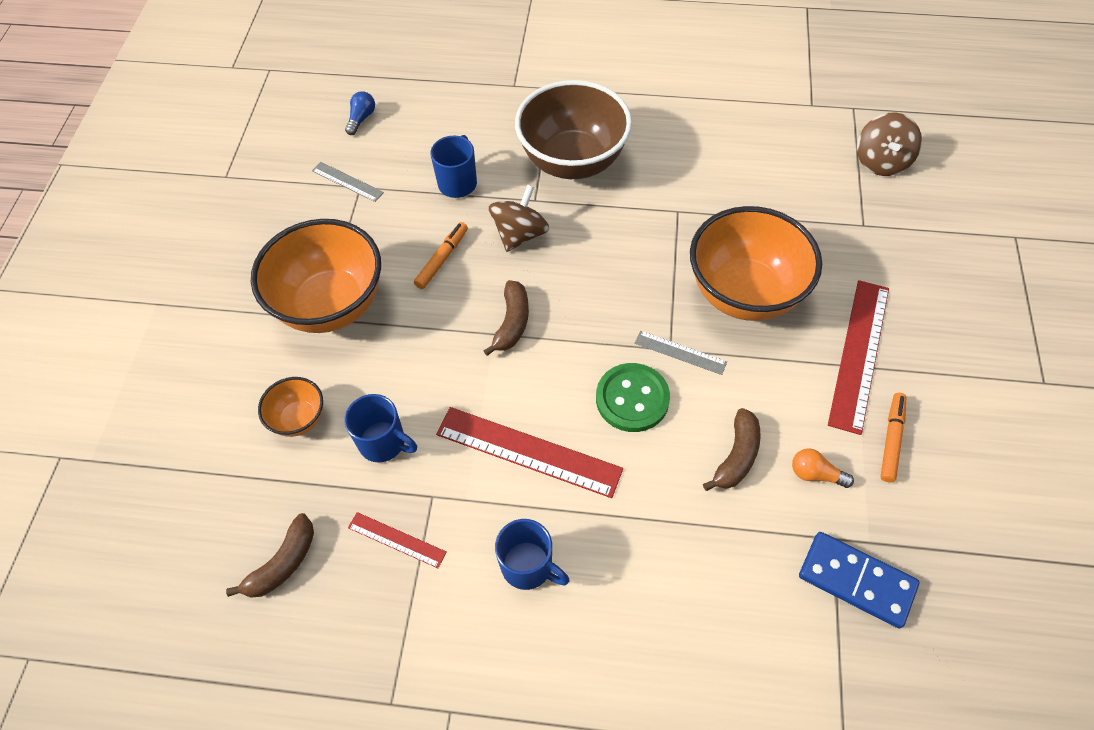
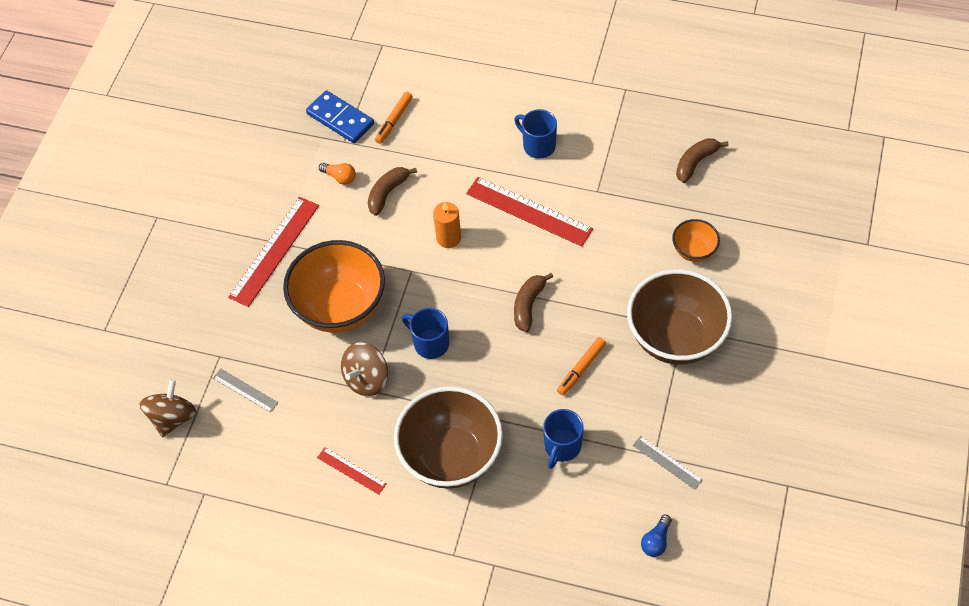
camera: 170 degrees left, 0 degrees up
orange bowl [251,219,381,333] -> brown bowl [627,269,732,365]
blue mug [344,394,417,462] -> blue mug moved to [402,308,449,359]
red ruler [348,512,446,568] -> red ruler moved to [317,447,386,495]
brown spinning top [489,185,549,252] -> brown spinning top moved to [341,343,388,396]
green button [596,363,670,432] -> orange candle [433,202,461,248]
grey ruler [635,331,727,375] -> grey ruler moved to [213,368,278,413]
orange marker [880,393,906,482] -> orange marker moved to [375,92,413,144]

